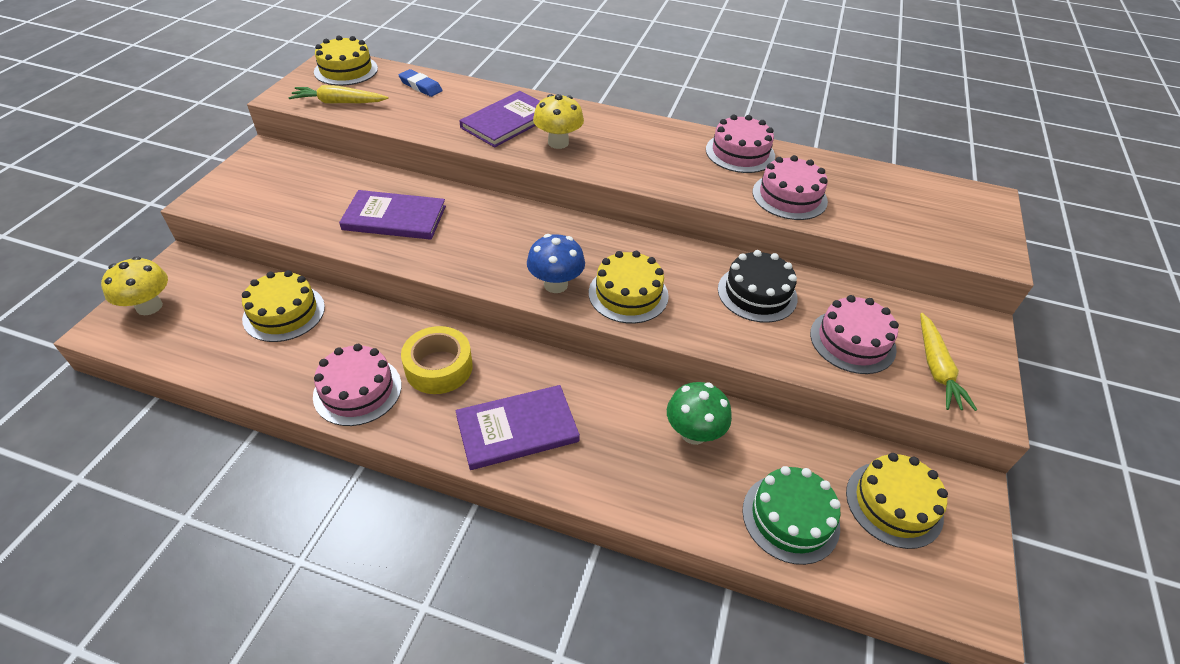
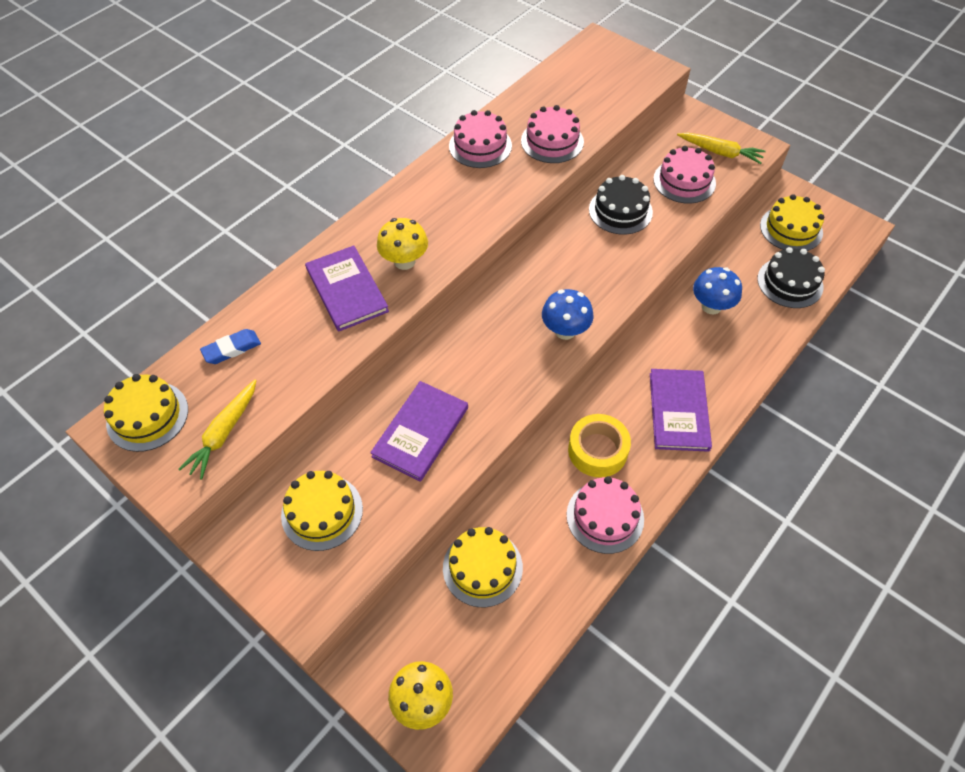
camera: 65 degrees left, 10 degrees up
yellow cake [589,251,669,324] -> yellow cake moved to [281,471,363,551]
green mushroom [667,382,732,445] -> blue mushroom [693,267,742,314]
green cake [742,466,841,565] -> black cake [757,247,825,308]

